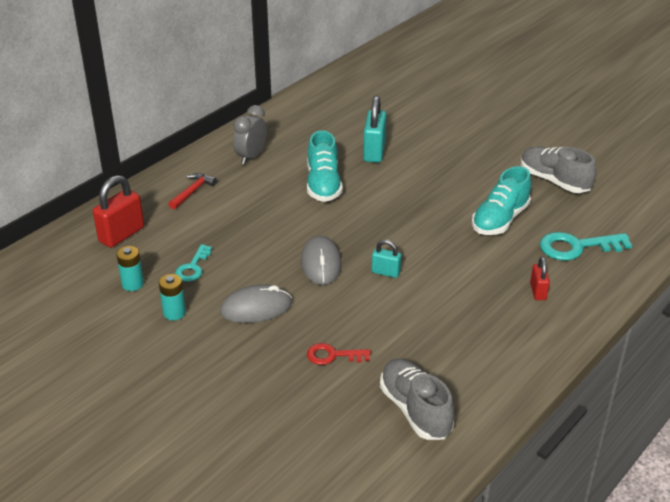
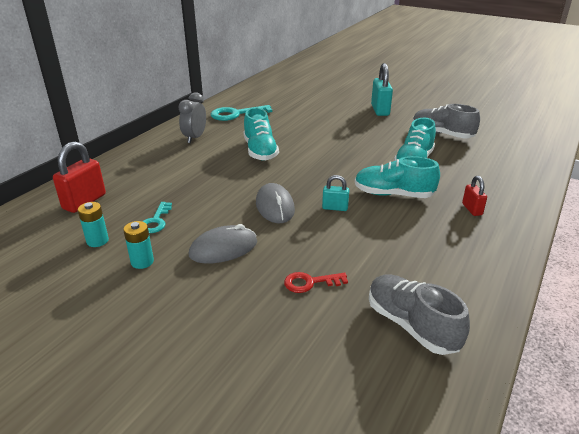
camera: 10 degrees left, 5 degrees down
red hammer [169,173,217,209] -> none
turquoise padlock [363,96,387,163] -> turquoise padlock moved to [371,63,393,116]
turquoise key [540,232,632,261] -> turquoise key moved to [211,105,272,121]
none -> turquoise shoe [355,156,440,198]

